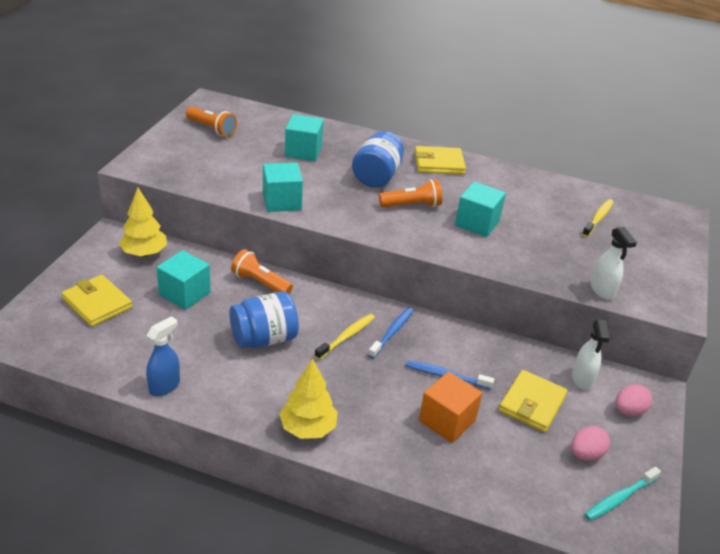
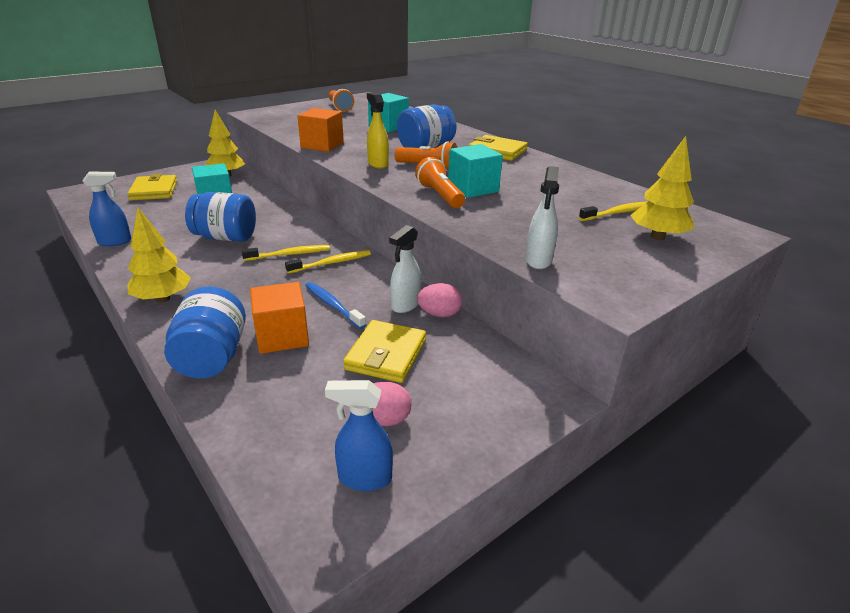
camera: 35 degrees right, 5 degrees down
orange flashlight [231,249,293,294] -> orange flashlight moved to [415,157,465,208]
turquoise cube [263,163,303,212] -> orange cube [297,108,344,152]
blue toothbrush [368,307,414,358] -> yellow toothbrush [285,250,371,273]
yellow wallet [499,370,567,432] -> yellow wallet turned 45 degrees counterclockwise [343,320,426,383]
white spray bottle [572,320,610,390] -> white spray bottle moved to [389,225,421,313]
turquoise toothbrush [585,467,661,520] -> blue spray bottle [325,380,393,491]
pink egg [615,384,653,416] -> pink egg moved to [417,283,462,317]
none -> blue jar [164,286,246,379]
none -> yellow spray bottle [367,93,389,168]
none -> yellow tree [630,136,694,240]

